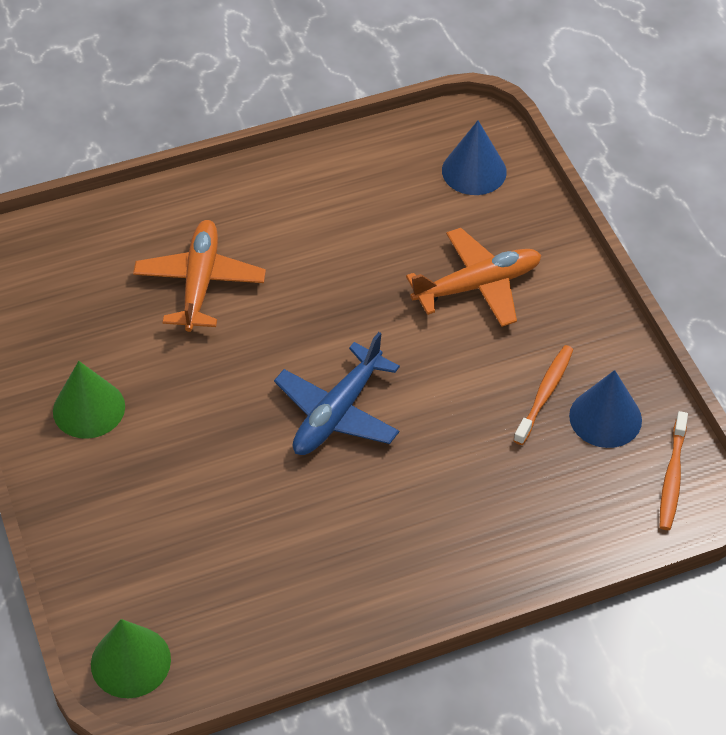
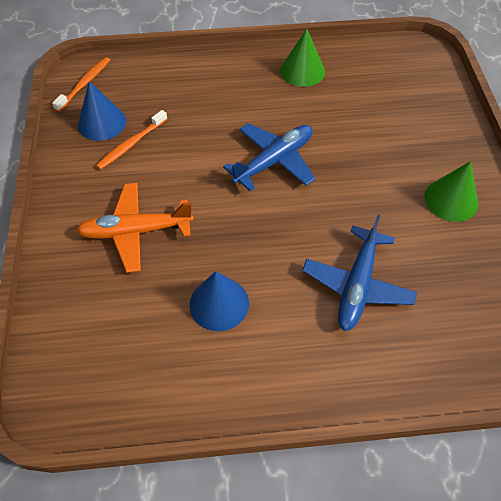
camera: 165 degrees left, 5 degrees up
green cone [91,619,171,698] -> green cone moved to [280,29,325,87]
orange plane [133,220,266,332] -> blue plane [302,215,417,331]
blue cone [442,121,507,195] -> blue cone moved to [190,271,249,331]

